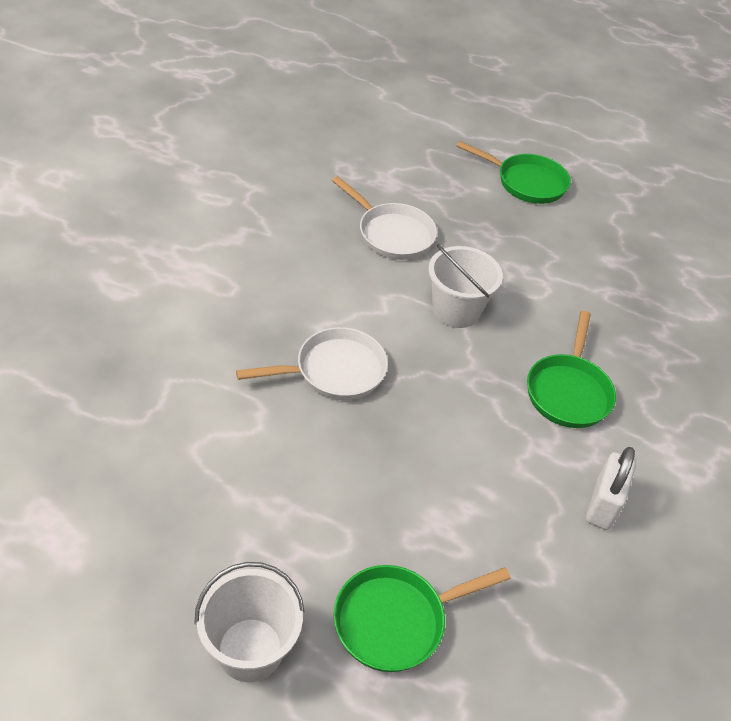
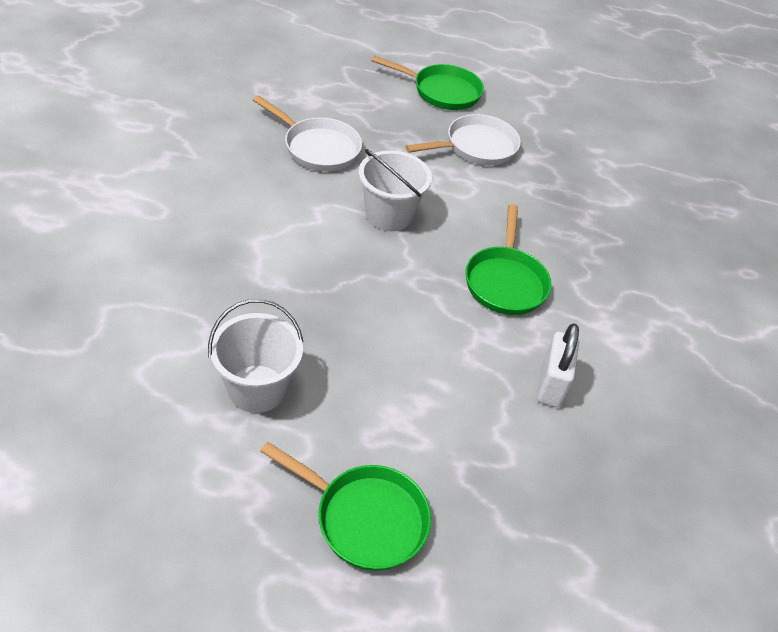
camera: 10 degrees left, 0 degrees up
white bucket [194,562,305,682] -> white bucket moved to [208,299,304,413]
white pan [236,327,388,400] -> white pan moved to [406,114,521,165]
green pan [334,565,511,672] -> green pan turned 120 degrees counterclockwise [260,442,431,571]

